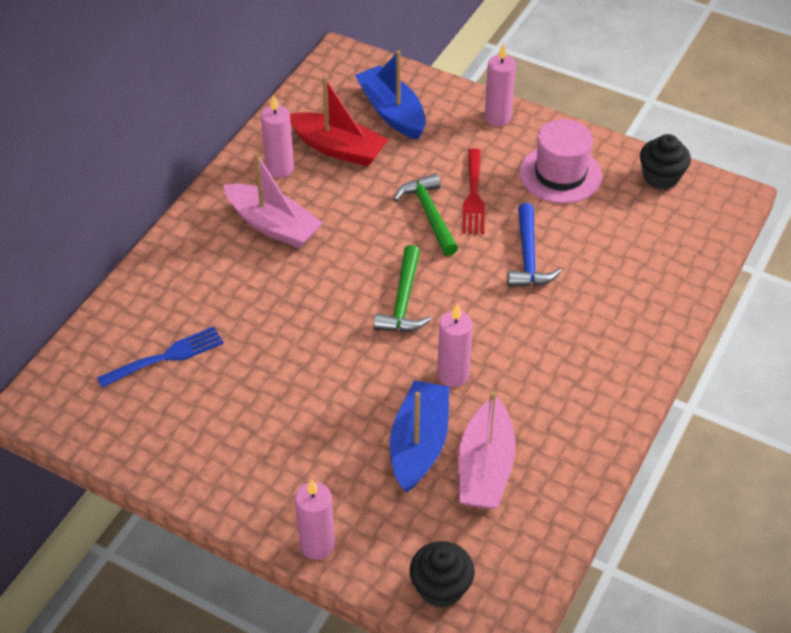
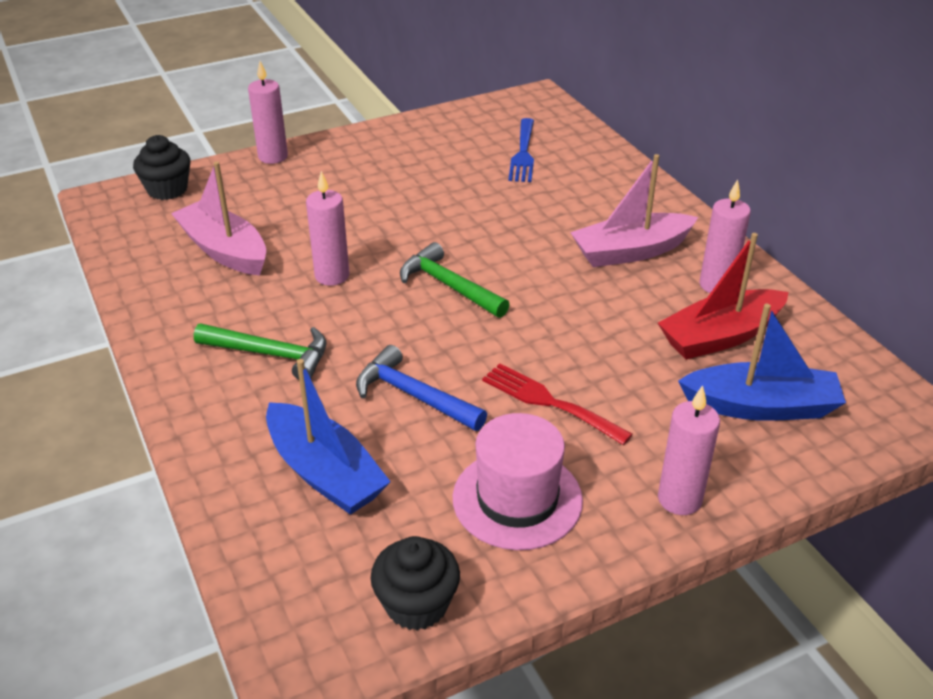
camera: 125 degrees right, 10 degrees down
blue boat [390,380,449,493] -> blue boat moved to [266,359,391,515]
green hammer [393,173,458,256] -> green hammer moved to [194,323,326,380]

